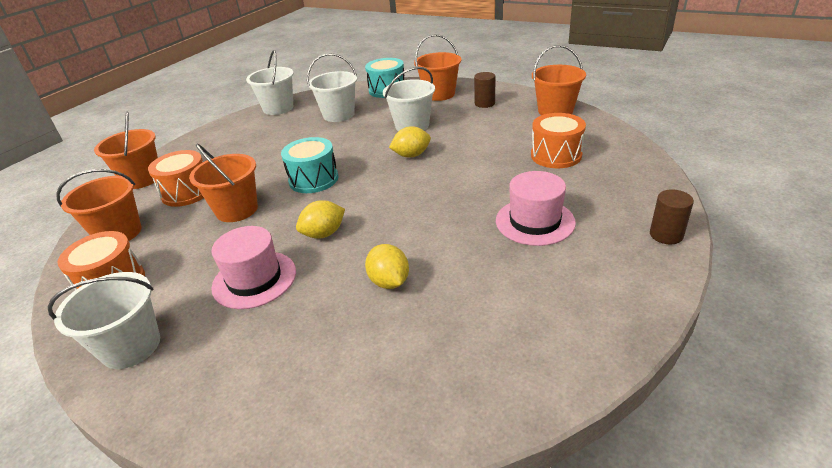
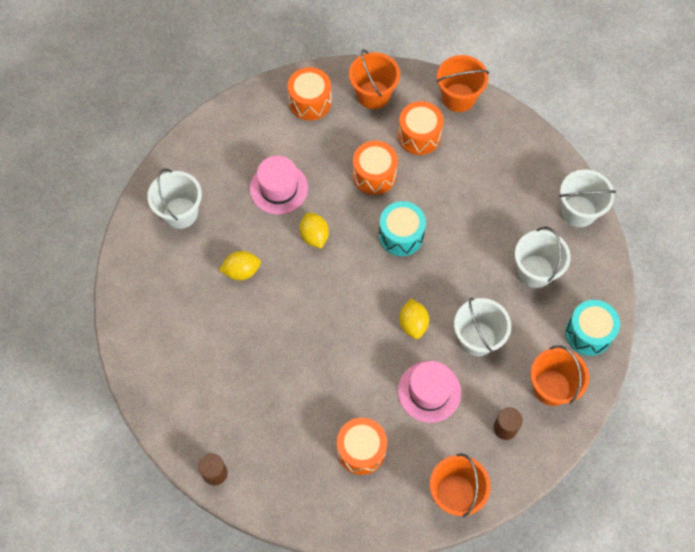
camera: 100 degrees right, 30 degrees up
white bucket [48,272,160,369] -> white bucket moved to [147,169,202,229]
orange bucket [189,144,258,222] -> orange drum [353,141,398,195]
pink hat [496,171,576,246] -> pink hat moved to [398,361,461,423]

